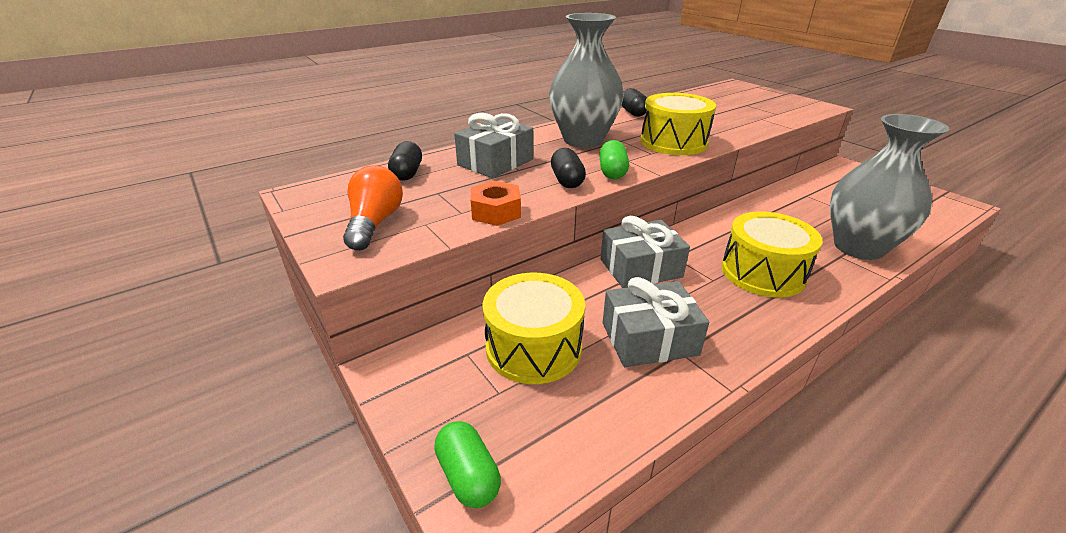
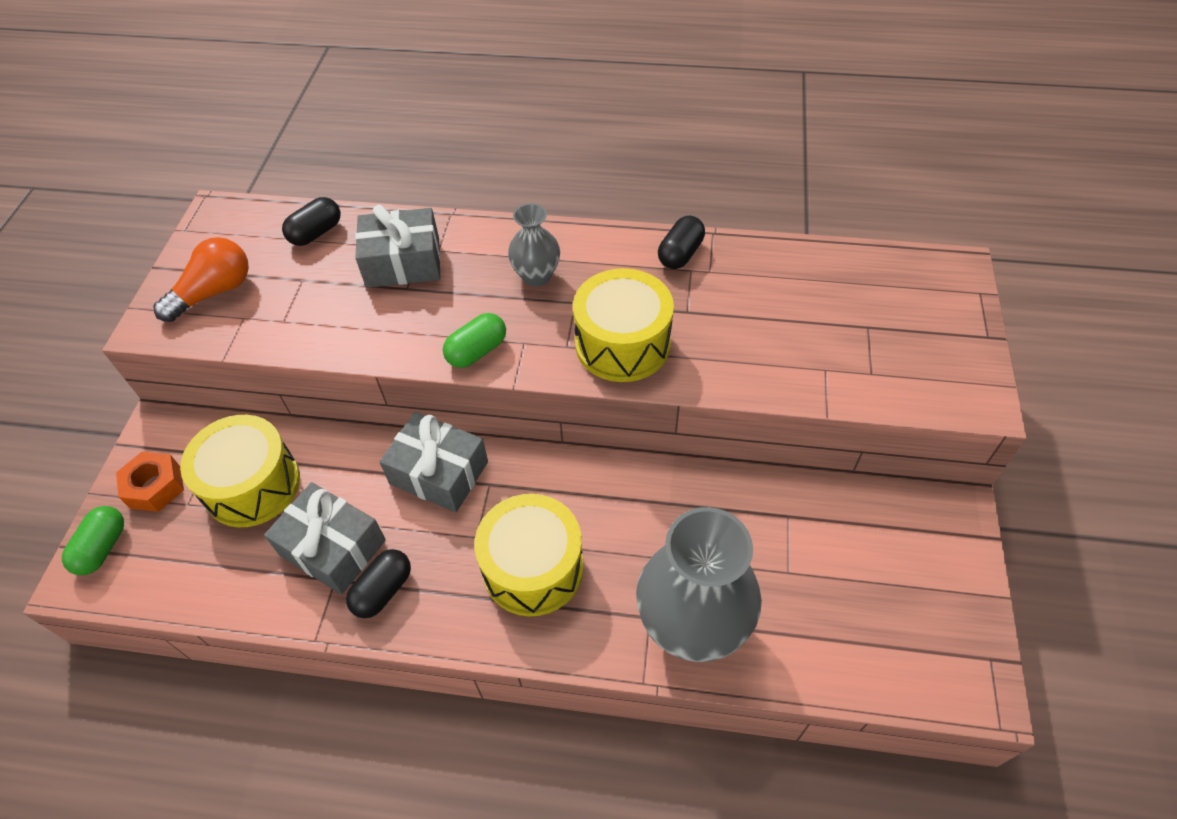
camera: 45 degrees right, 20 degrees up
orange nut [471,181,521,226] -> orange nut moved to [116,452,184,512]
grey vase [549,13,624,148] -> grey vase [508,203,560,287], size x0.52
black capsule [551,148,586,188] -> black capsule moved to [346,549,411,618]

